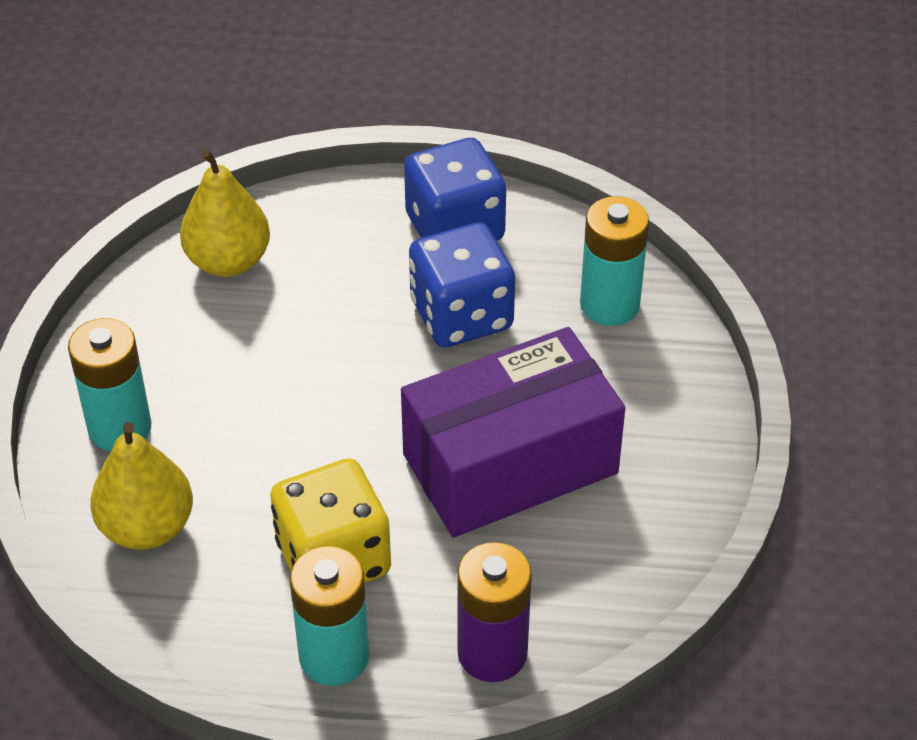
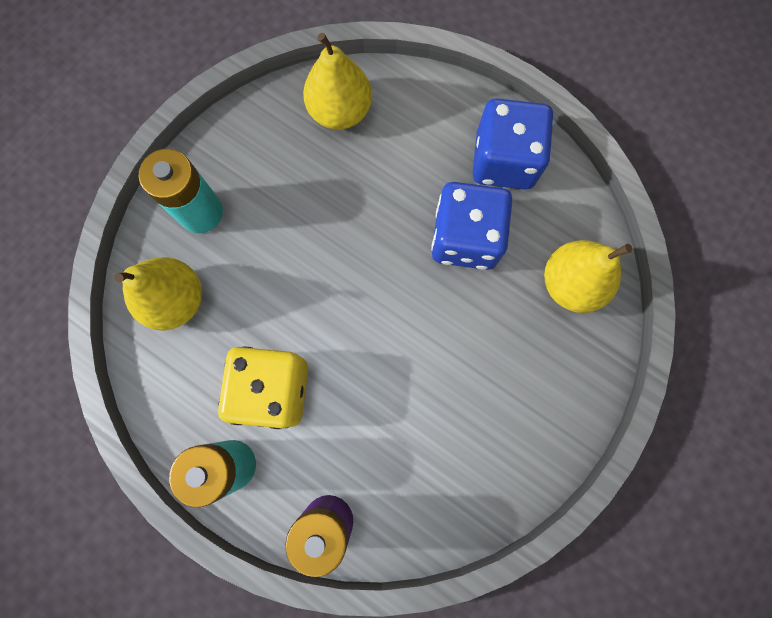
camera: 30 degrees right, 30 degrees up
purple box [401,327,625,538] -> none
turquoise battery [580,196,649,326] -> yellow pear [544,240,632,313]

